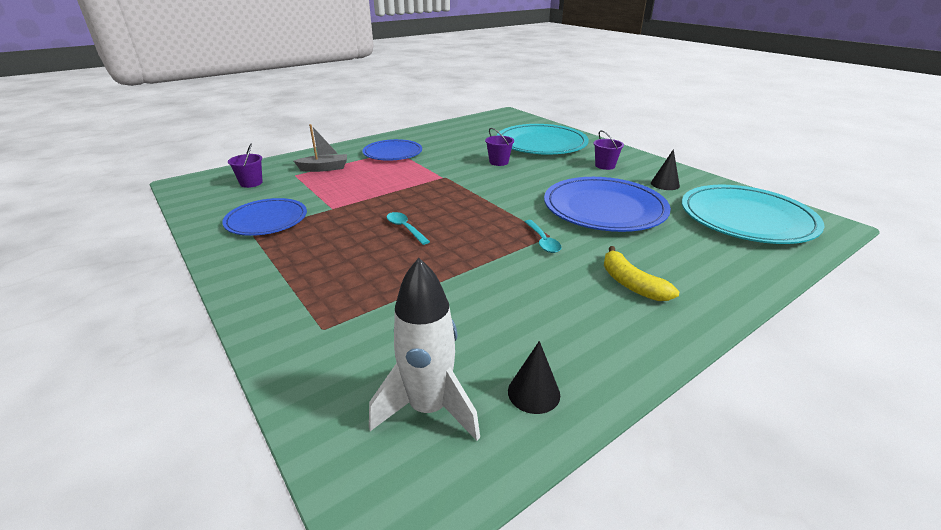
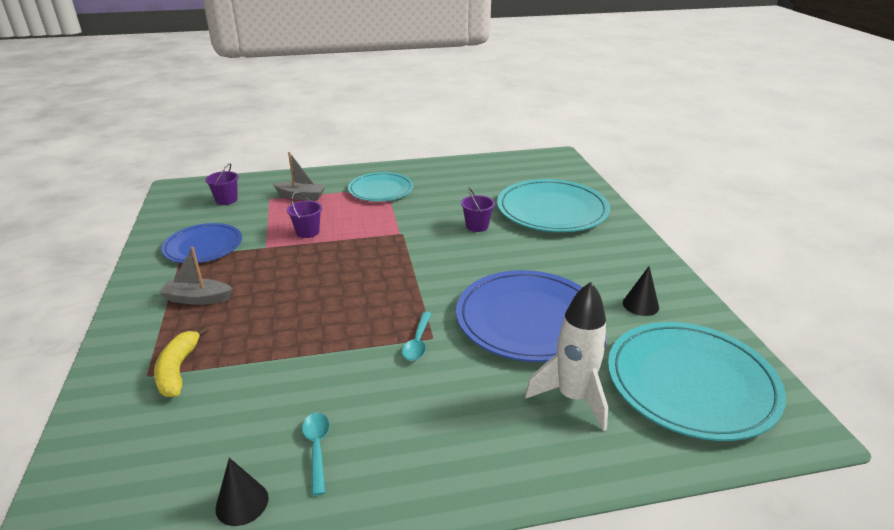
camera: 25 degrees right, 0 degrees up
blue plate [362,139,422,161] -> turquoise plate [348,172,414,202]
white rocket [369,258,480,441] -> white rocket moved to [525,282,608,431]
turquoise spoon [387,212,430,245] -> turquoise spoon moved to [302,413,330,496]
purple bucket [594,130,624,170] -> purple bucket moved to [287,192,322,238]
yellow banana [604,246,679,301] -> yellow banana moved to [154,326,209,397]
none -> grey boat [159,247,233,305]

